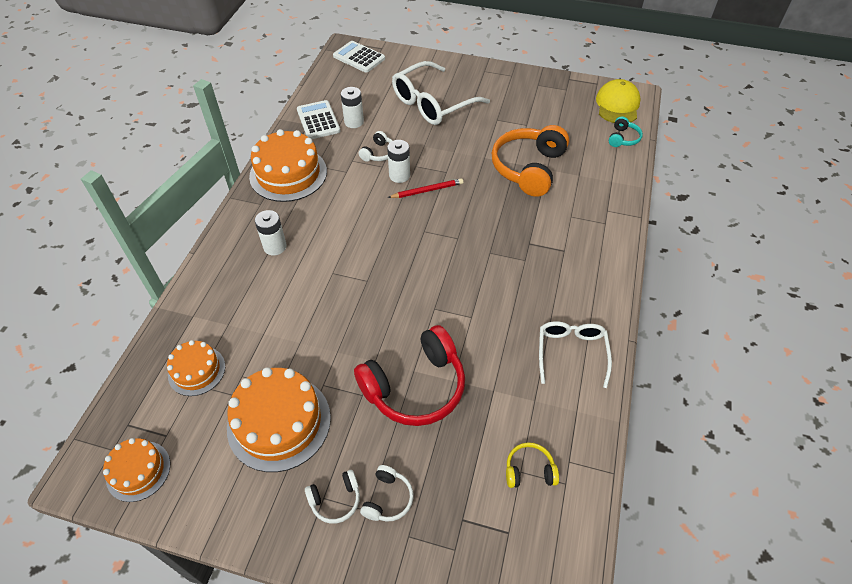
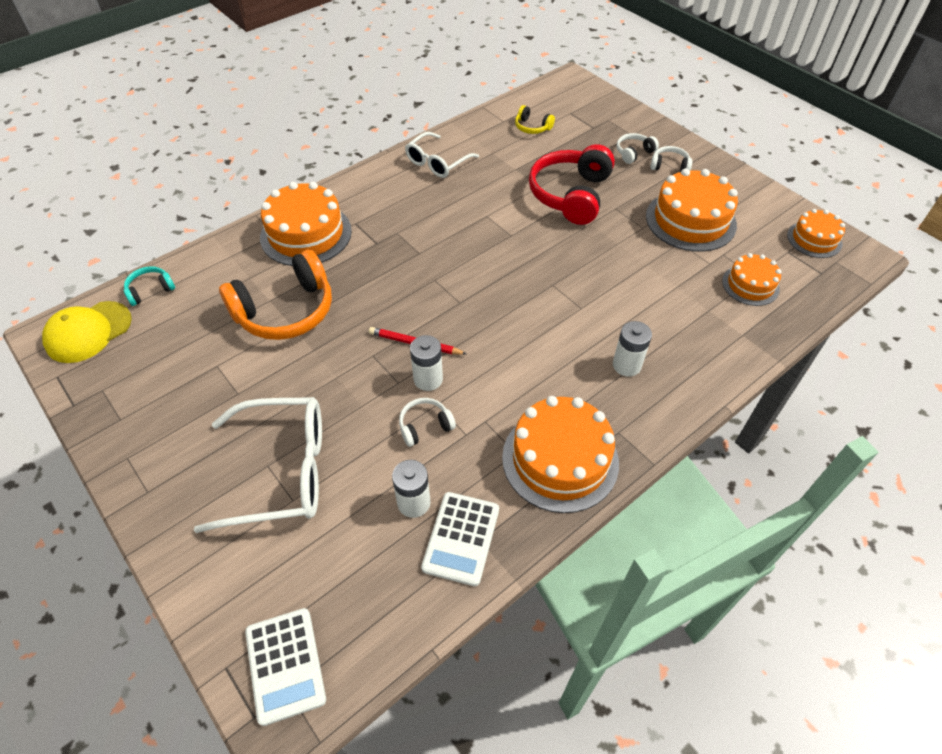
camera: 145 degrees left, 0 degrees up
red headphones [354,325,465,426] -> red headphones turned 75 degrees counterclockwise [529,144,615,225]
none -> orange cake [260,182,352,266]

